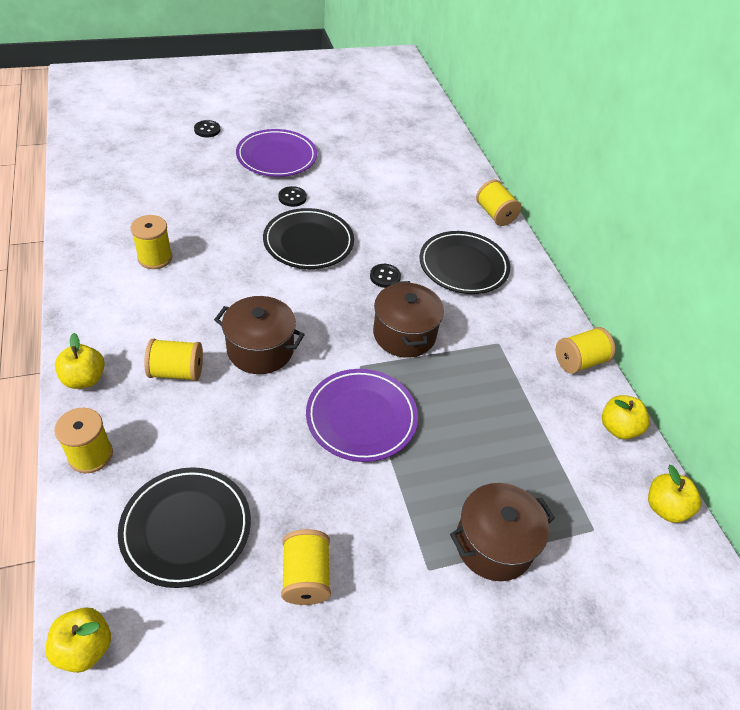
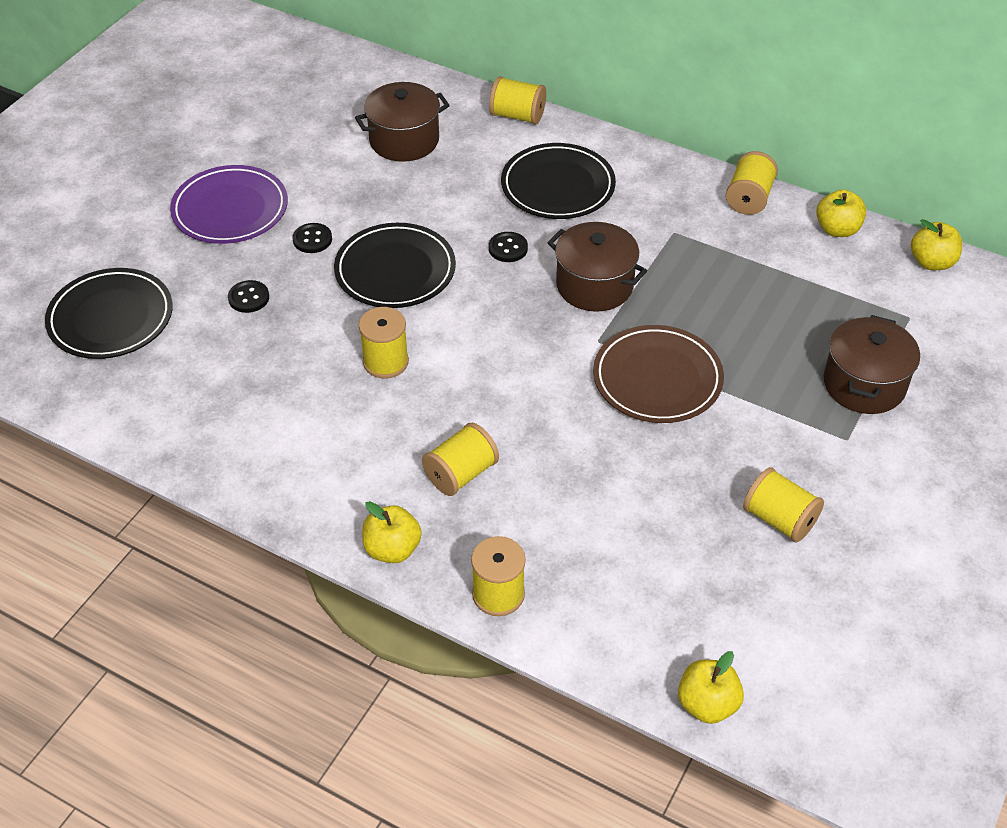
camera: 40 degrees left, 0 degrees up
black plate [118,467,251,588] -> black plate moved to [45,268,173,359]
yellow spool [130,215,173,269] -> yellow spool moved to [359,307,409,378]
black button [194,120,220,137] -> black button moved to [228,280,269,313]
brown pot [214,296,305,374] -> brown pot moved to [355,82,450,162]
purple plate [306,369,418,462] -> brown plate [593,325,724,423]

